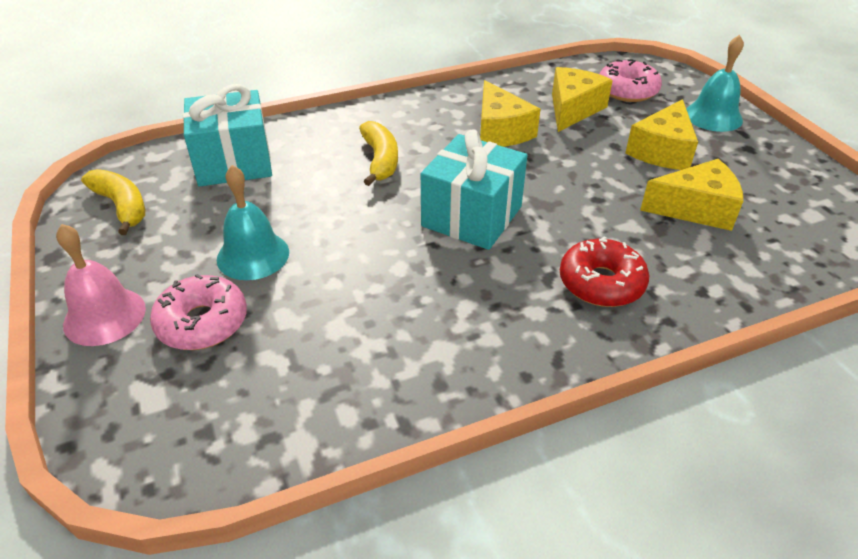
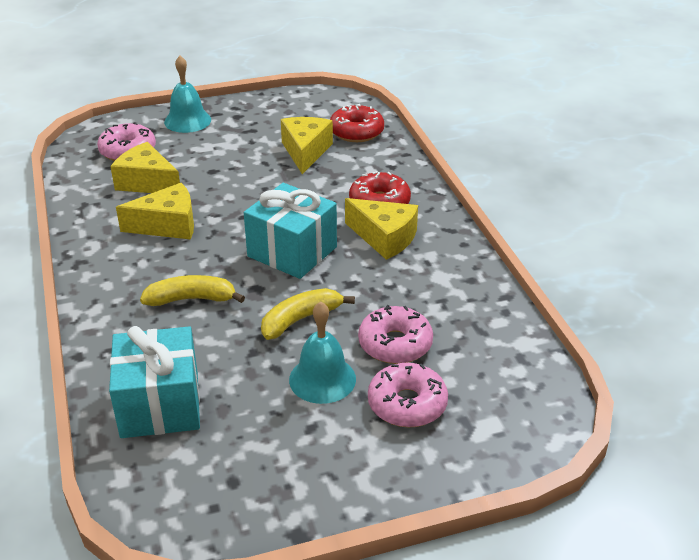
camera: 85 degrees left, 5 degrees down
pink bell [56,224,146,346] -> none
yellow banana [81,169,145,235] -> yellow banana moved to [261,288,355,340]
yellow cheese [625,99,698,170] -> yellow cheese moved to [345,198,418,260]
none -> red donut [330,104,384,142]
none -> pink donut [358,305,433,364]

